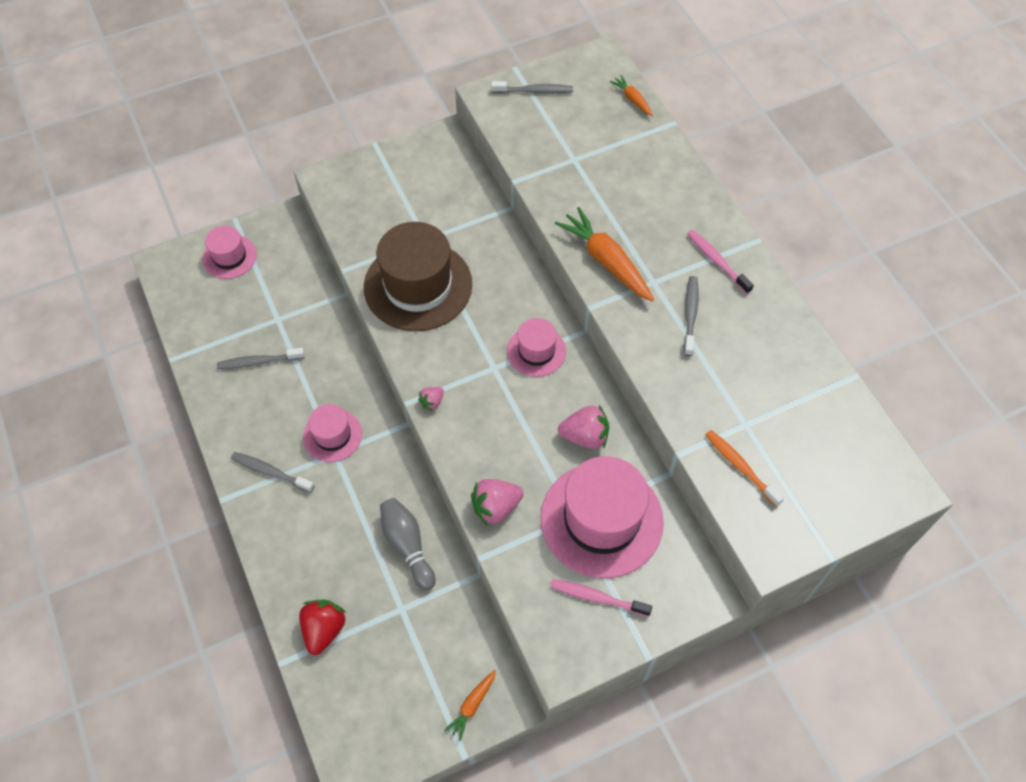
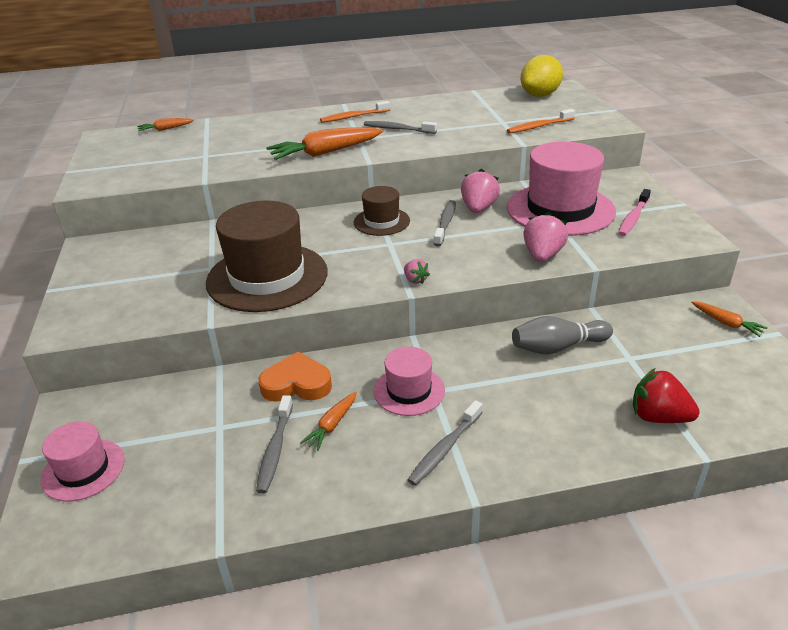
camera: 75 degrees left, 25 degrees down
pink strawberry [471,479,523,526] -> pink strawberry turned 150 degrees counterclockwise [523,212,568,262]
grey toothbrush [491,81,573,93] -> grey toothbrush moved to [434,200,456,247]
pink hat [507,318,566,377] -> brown hat [354,186,410,236]
pink toothbrush [687,230,754,294] -> orange toothbrush [320,101,390,123]
none -> orange heart [258,352,332,402]
none -> orange carrot [300,392,357,451]
none -> yellow lemon [521,55,563,97]

